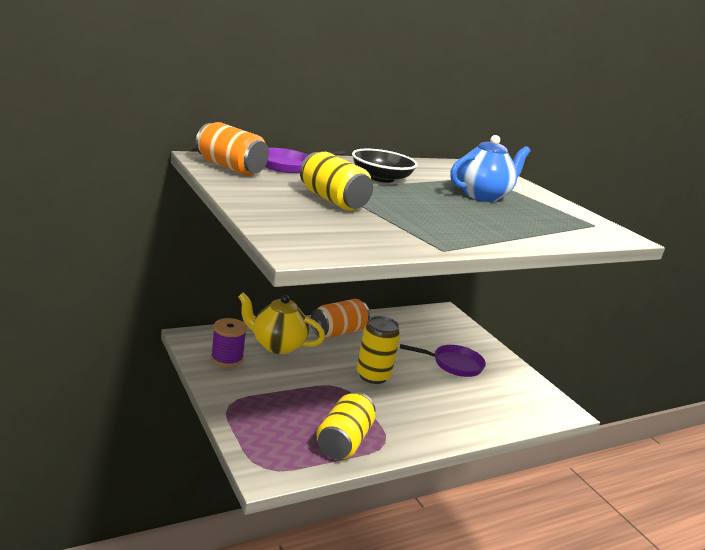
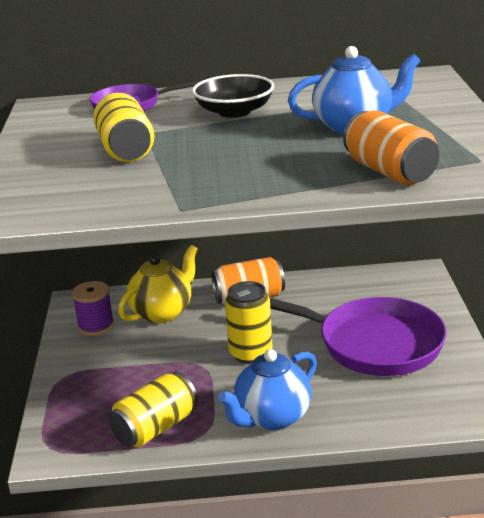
camera: 30 degrees right, 5 degrees up
orange can [196,122,269,176] -> orange can moved to [343,111,439,185]
yellow teapot [238,293,325,354] -> yellow teapot turned 90 degrees clockwise [118,245,197,324]
purple pan [400,344,486,377] -> purple pan [270,297,447,376], size x1.82
none -> blue teapot [218,349,317,430]

